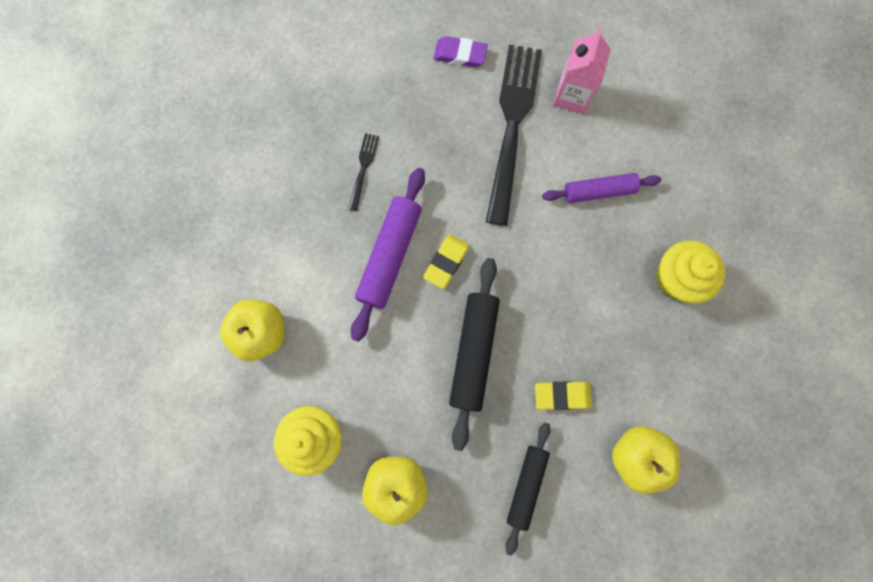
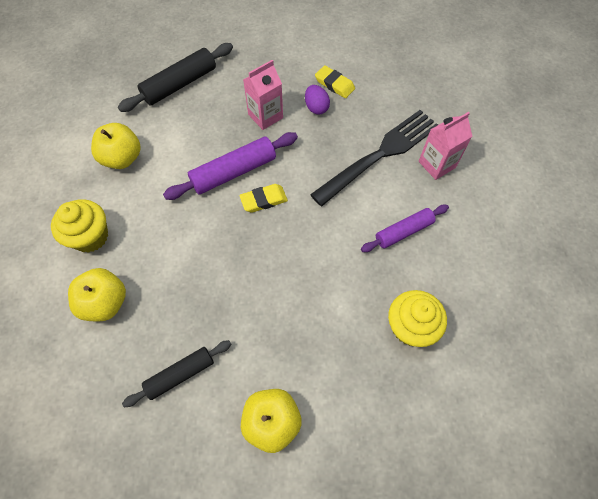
camera: 40 degrees right, 15 degrees down
black fork [348,133,379,211] -> pink carton [243,60,283,130]
purple eraser [434,36,488,67] -> none
black rolling pin [449,258,500,451] -> black rolling pin moved to [118,43,233,112]
yellow eraser [535,381,592,410] -> yellow eraser moved to [315,65,355,98]
purple rolling pin [542,173,661,203] -> purple rolling pin turned 60 degrees counterclockwise [361,205,449,252]
none -> purple egg [305,85,330,114]

